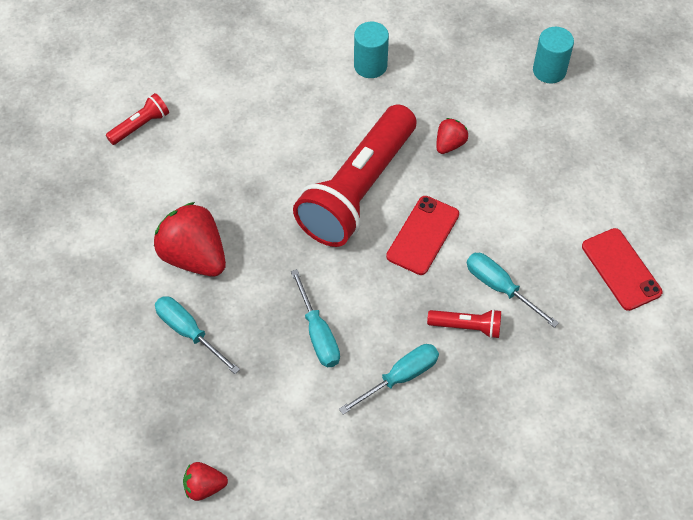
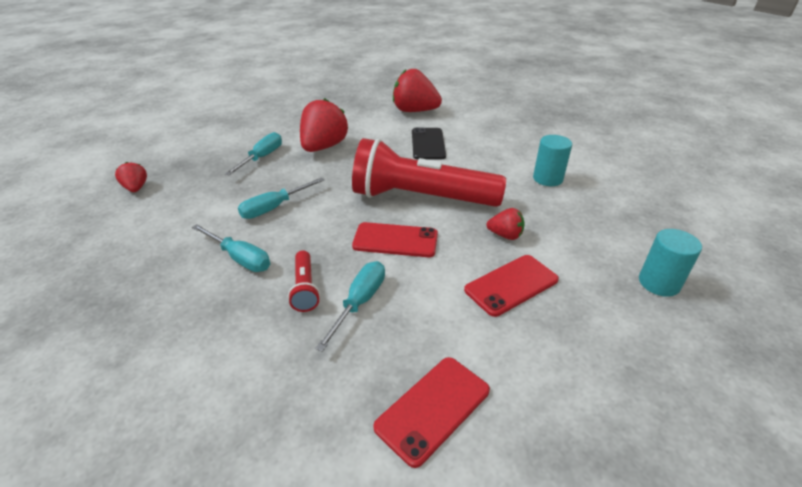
camera: 70 degrees right, 20 degrees down
red flashlight [106,93,169,145] -> red strawberry [393,69,442,112]
none -> black phone [412,127,446,160]
none -> red phone [464,255,559,317]

